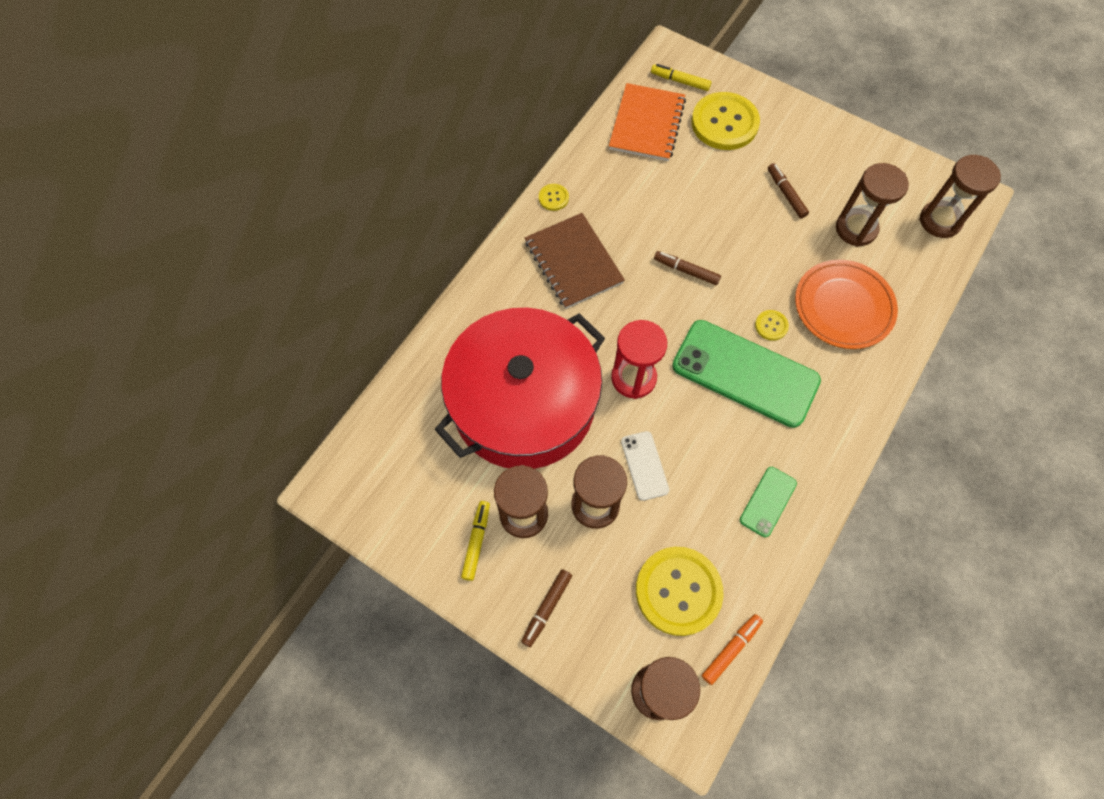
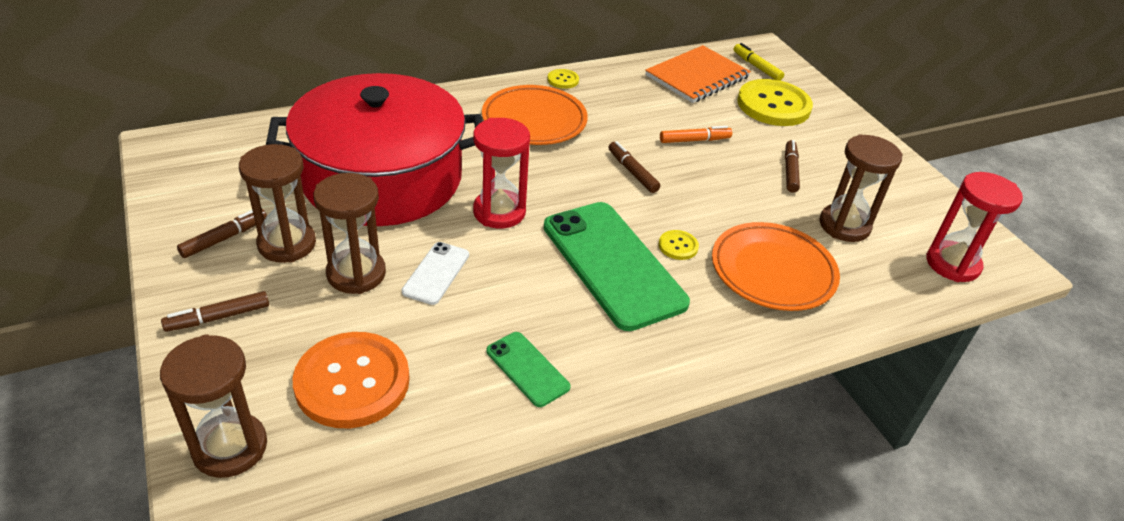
camera: 30 degrees right, 25 degrees down
yellow marker [461,501,490,581] -> brown marker [177,209,267,258]
brown notebook [525,213,625,309] -> orange plate [482,85,588,145]
yellow button [636,547,724,636] -> orange button [292,332,410,428]
orange marker [702,614,763,685] -> orange marker moved to [660,126,732,143]
green phone [739,467,797,538] -> green phone turned 75 degrees clockwise [487,332,570,407]
brown hourglass [919,155,1001,238] -> red hourglass [927,172,1023,282]

